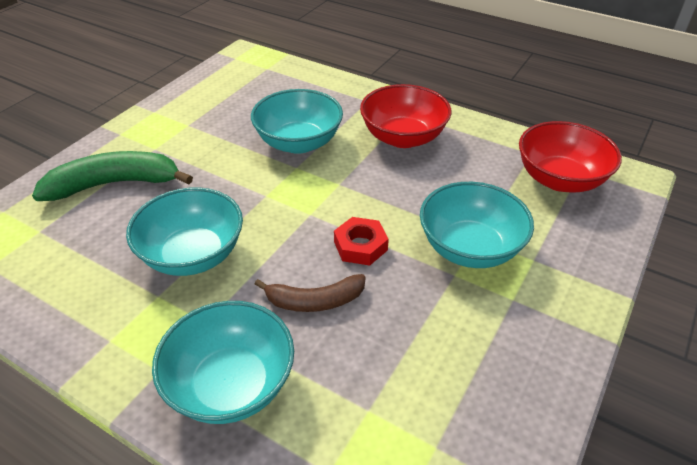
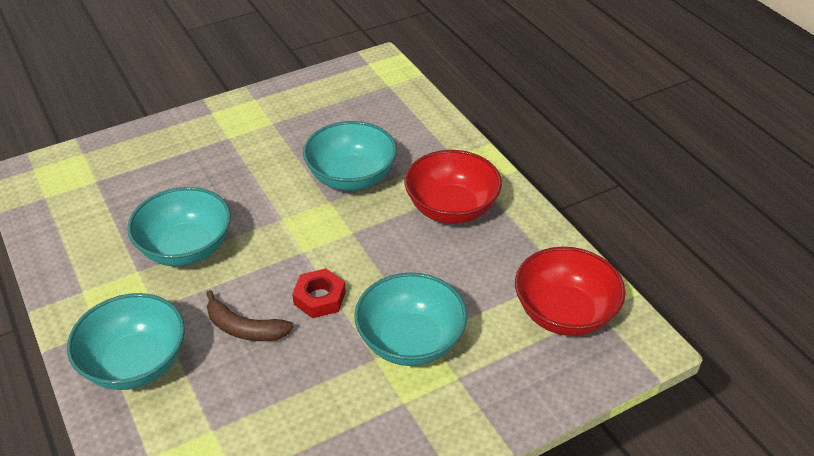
camera: 30 degrees right, 0 degrees up
green banana [32,151,193,201] -> none

